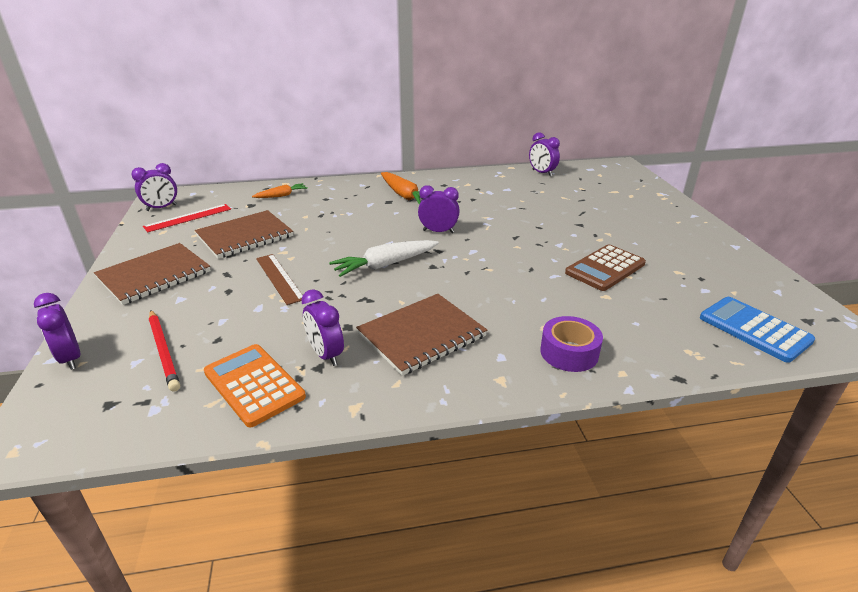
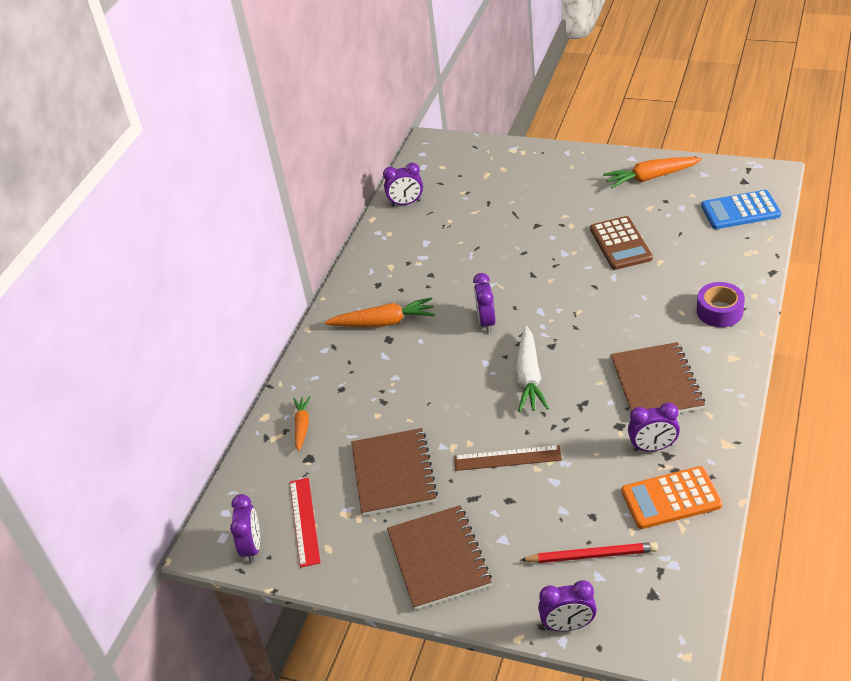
camera: 55 degrees left, 10 degrees up
purple clock [418,185,460,233] -> purple clock turned 45 degrees counterclockwise [473,273,496,333]
none -> orange carrot [603,157,702,188]

